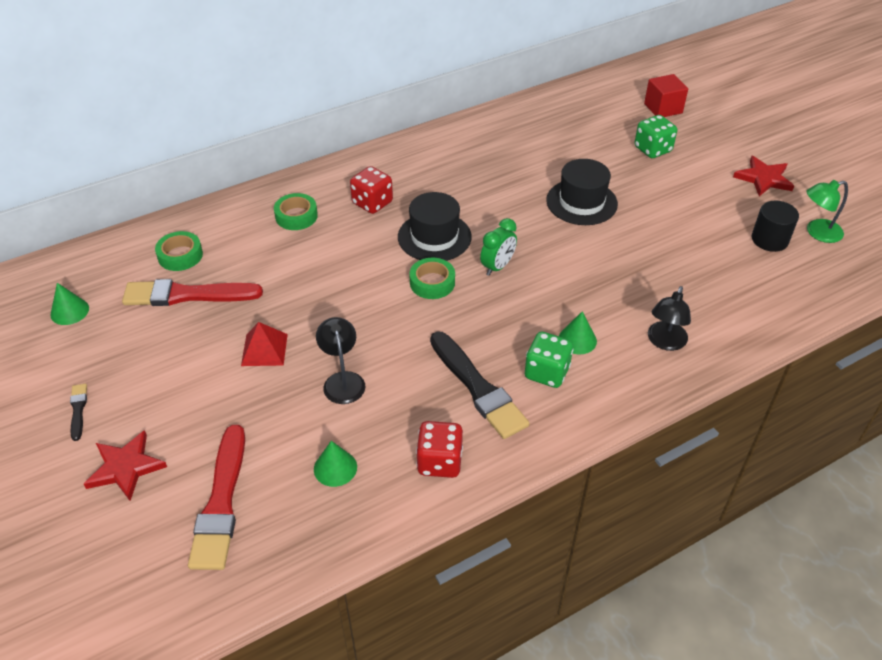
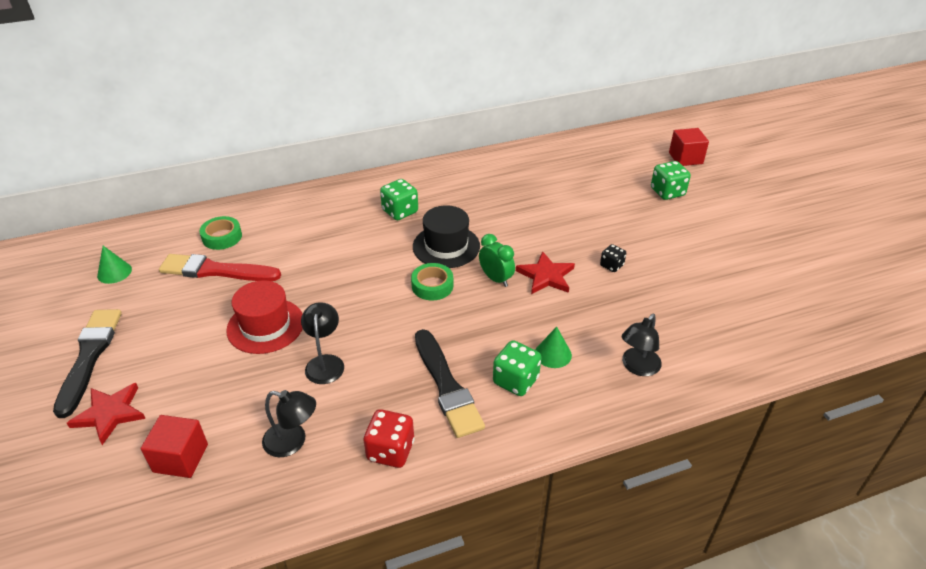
camera: 10 degrees right, 5 degrees down
black brush [70,384,87,441] -> black brush [53,309,122,418], size x2.20
red brush [188,425,245,570] -> red cube [141,415,208,478]
red pyramid [241,322,288,366] -> red hat [226,280,303,354]
green tape [274,193,318,230] -> none
green cone [314,441,357,487] -> black lamp [262,390,316,457]
red dice [350,166,393,214] -> green dice [380,179,418,220]
green clock [480,218,517,276] -> green clock turned 90 degrees counterclockwise [479,234,515,287]
black hat [546,159,618,225] -> none
red star [733,156,794,196] -> red star moved to [516,251,575,294]
black cylinder [752,201,799,252] -> none
green lamp [806,180,848,243] -> none
none -> black dice [600,244,626,272]

